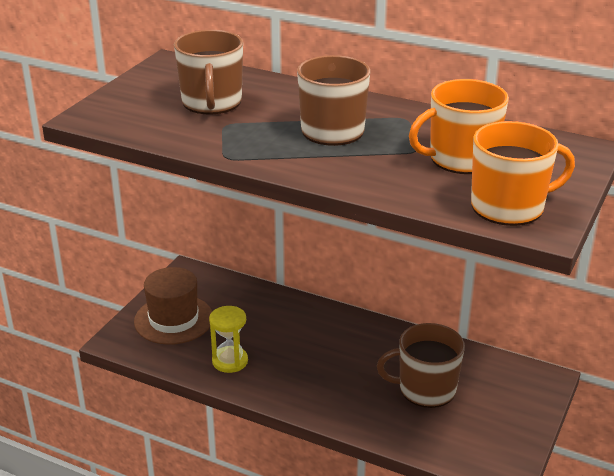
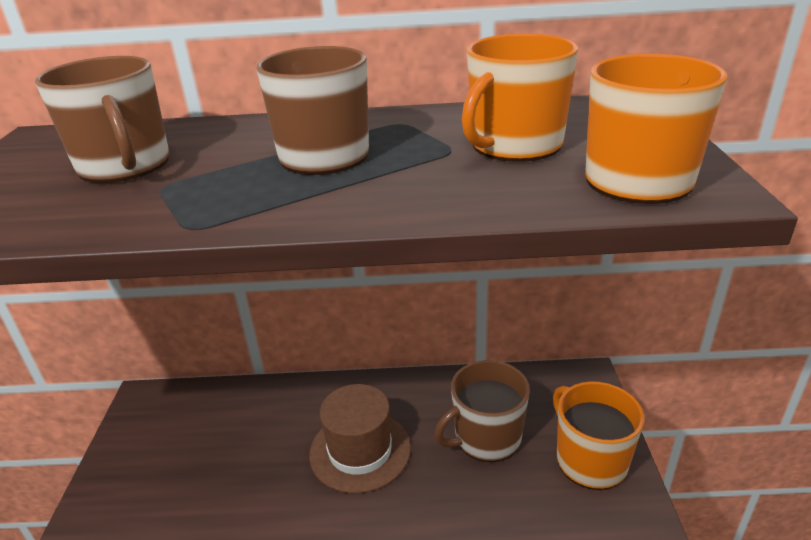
camera: 25 degrees left, 0 degrees up
brown hat [134,267,212,345] -> brown hat moved to [309,384,411,494]
yellow hourglass [209,306,248,373] -> none
none -> orange mug [553,381,644,490]

